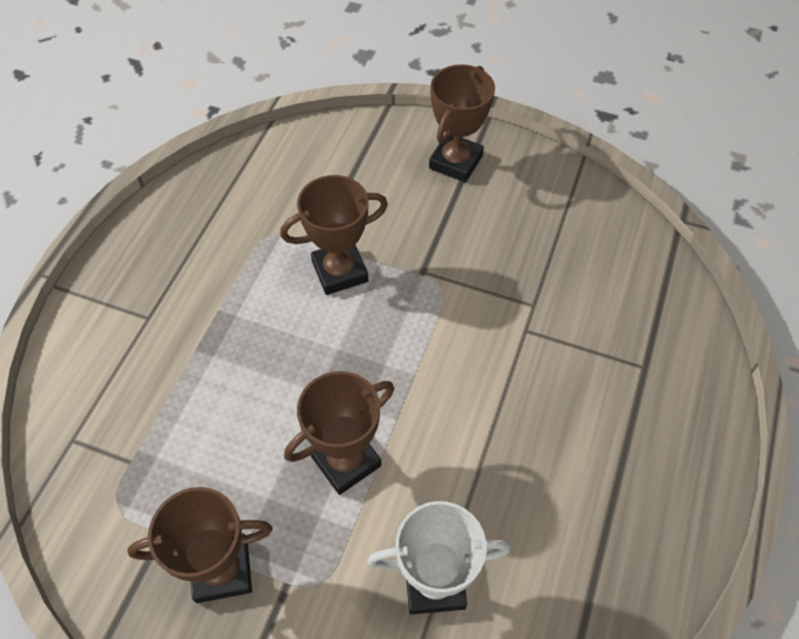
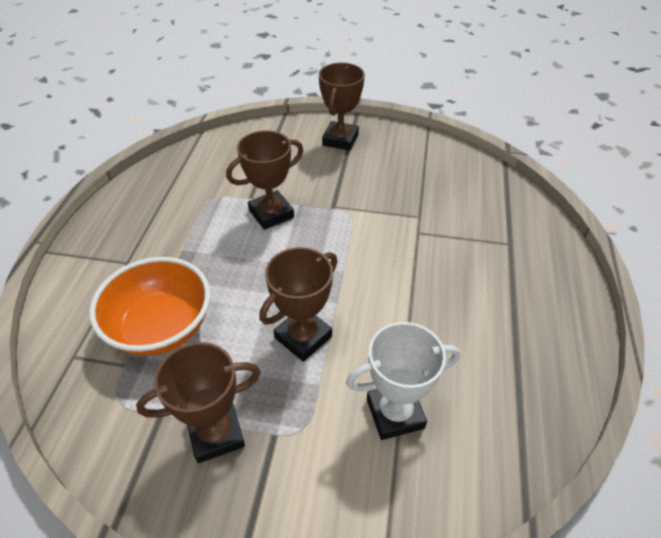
camera: 10 degrees left, 10 degrees down
none -> orange bowl [89,257,210,356]

